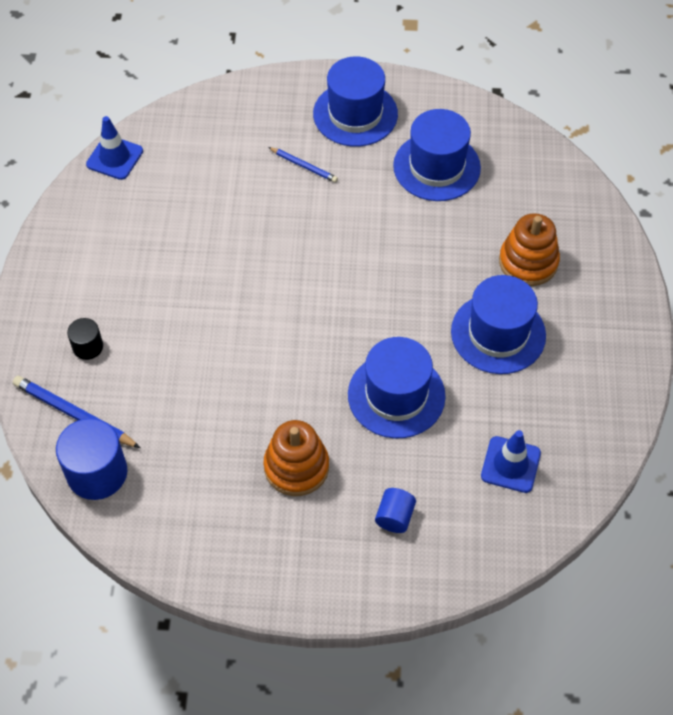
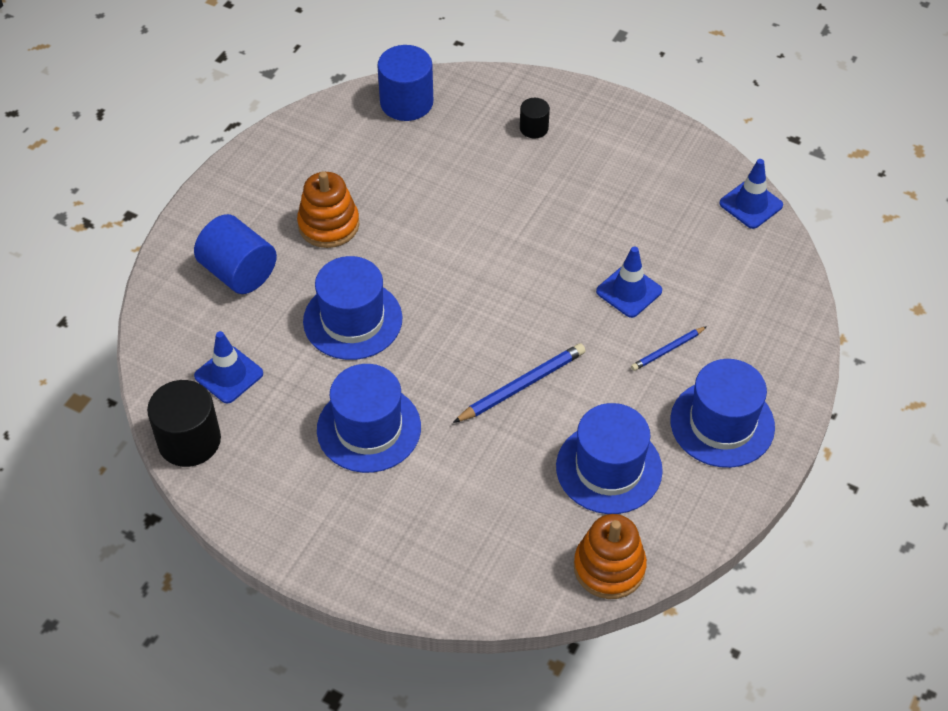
camera: 115 degrees right, 5 degrees down
blue pencil [13,376,140,448] -> blue pencil moved to [453,343,586,423]
blue cylinder [375,488,416,533] -> blue cylinder [194,214,277,294], size x1.87
orange stacking toy [499,213,560,286] -> orange stacking toy moved to [574,514,647,599]
none -> black cylinder [147,380,221,467]
none -> blue traffic cone [596,246,662,318]

